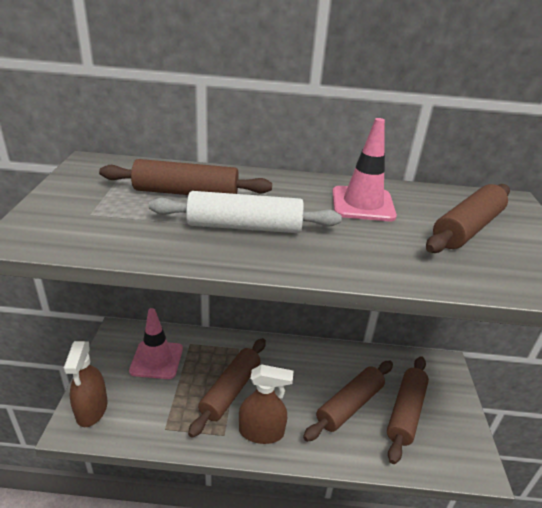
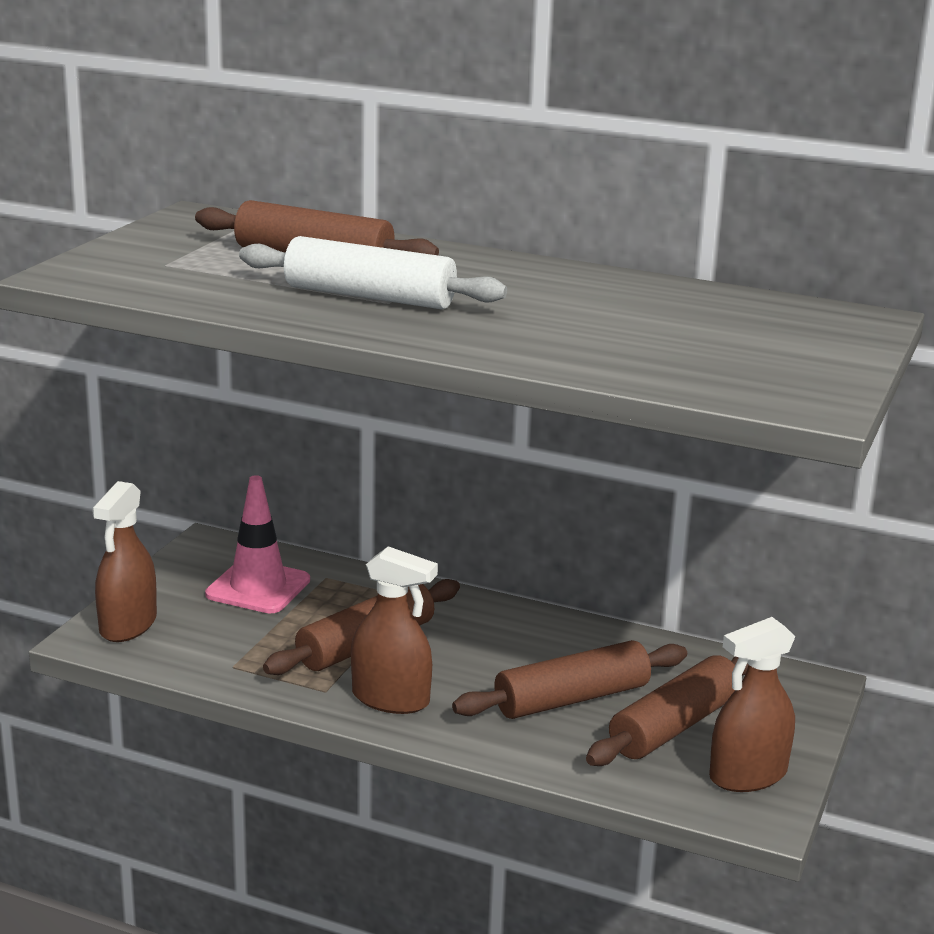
camera: 20 degrees right, 10 degrees down
pink traffic cone [332,118,397,221] -> none
brown rolling pin [426,184,510,253] -> none
none -> brown spray bottle [709,617,795,792]

